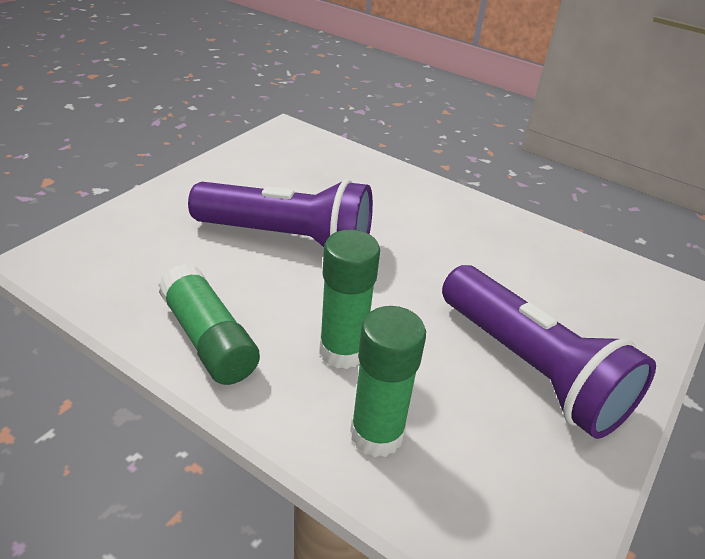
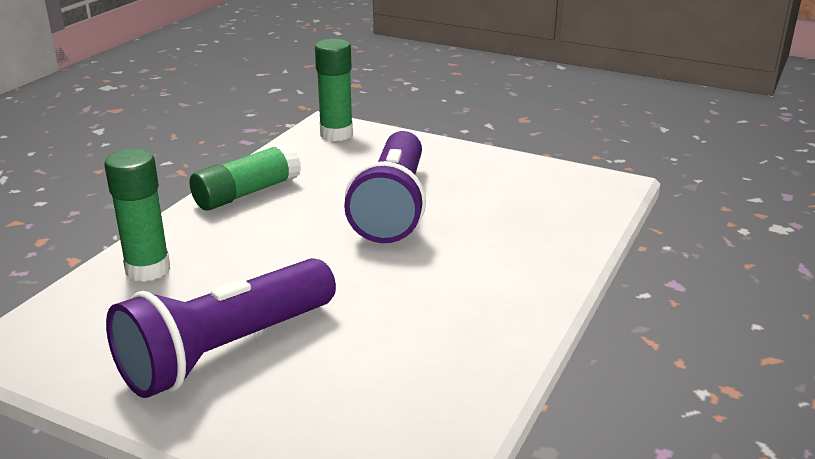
camera: 85 degrees right, 10 degrees down
green glue stick [319,230,380,369] -> green glue stick moved to [315,39,353,141]

